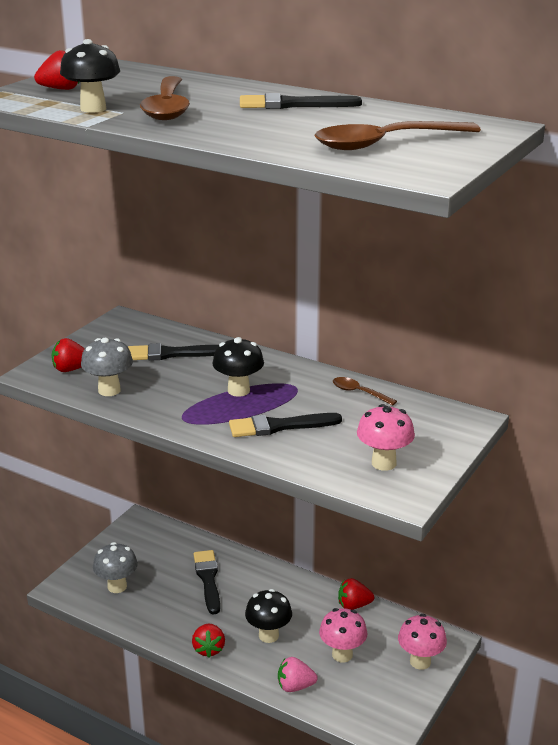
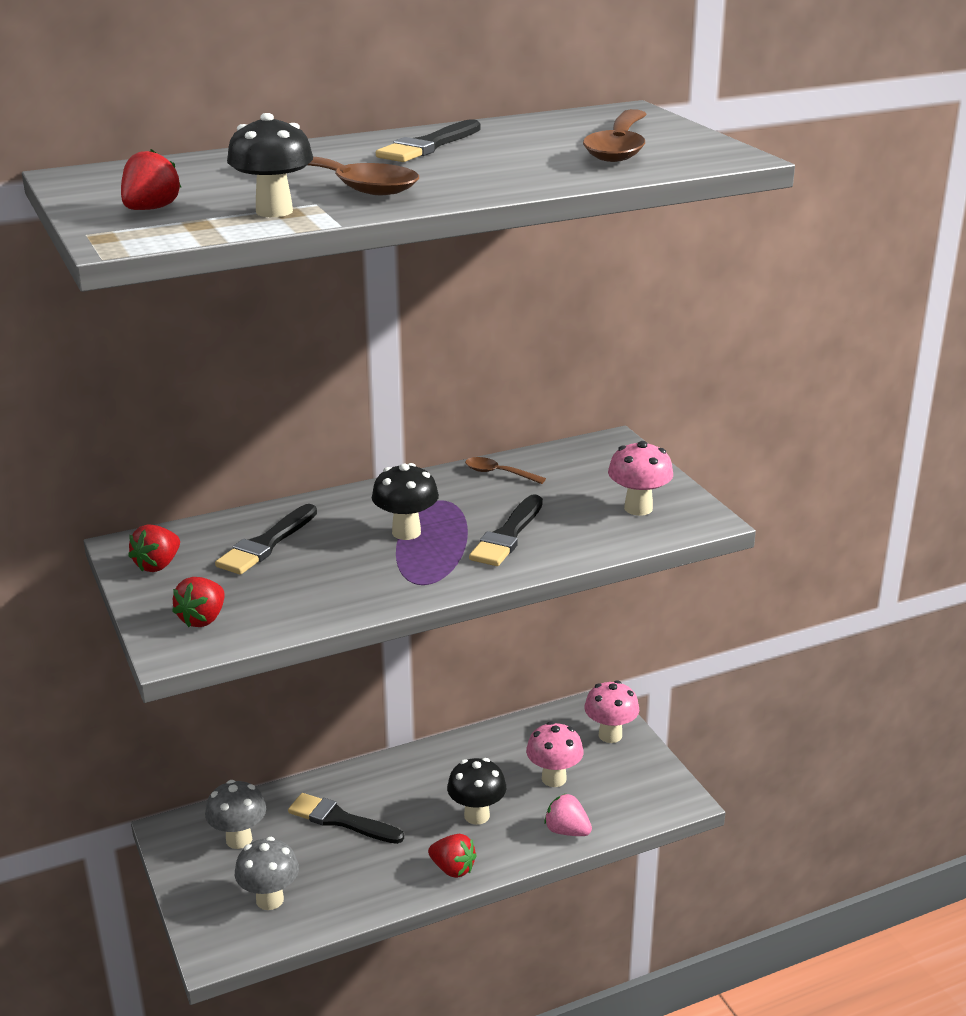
camera: 55 degrees left, 0 degrees up
grey mushroom [81,338,133,396] -> grey mushroom moved to [205,780,266,849]
pink strawberry [278,657,318,692] -> pink strawberry turned 90 degrees clockwise [544,794,592,836]
brown spoon [333,377,397,406] -> brown spoon turned 45 degrees clockwise [465,457,546,484]
red strawberry [338,578,374,610] -> red strawberry moved to [128,524,180,572]

